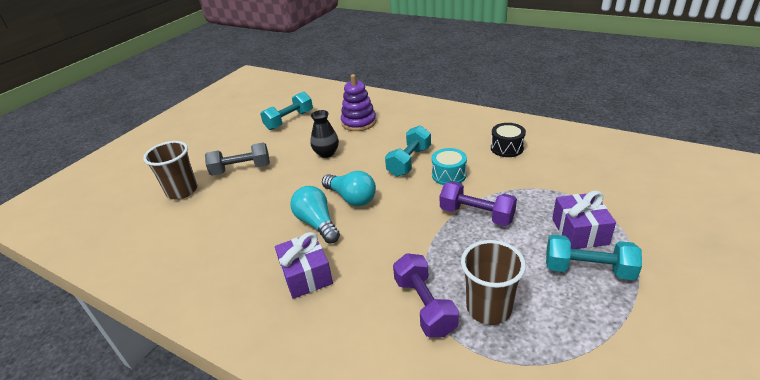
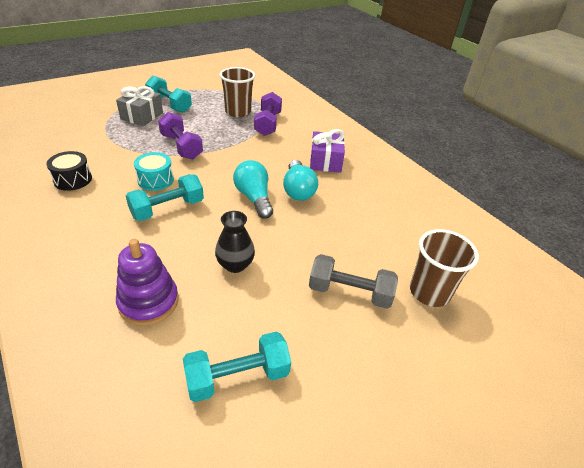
camera: 160 degrees left, 5 degrees up
purple gift [552,191,616,249] -> grey gift [116,86,163,126]

